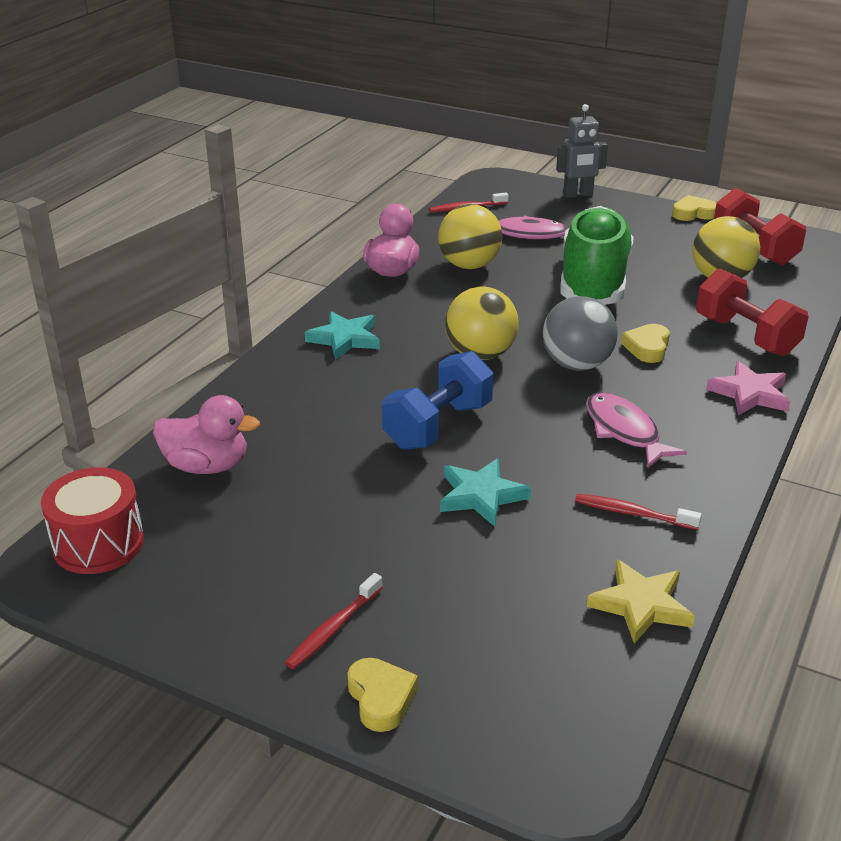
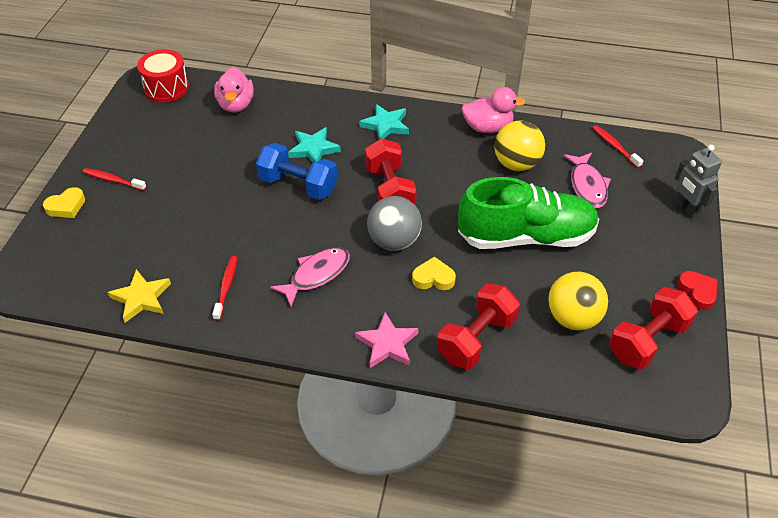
camera: 75 degrees right, 15 degrees up
turquoise star [440,458,531,527] -> turquoise star moved to [288,127,341,163]
yellow ball [445,287,518,360] -> red dumbbell [365,138,417,205]
yellow heart [672,195,716,221] -> red heart [677,271,718,310]

